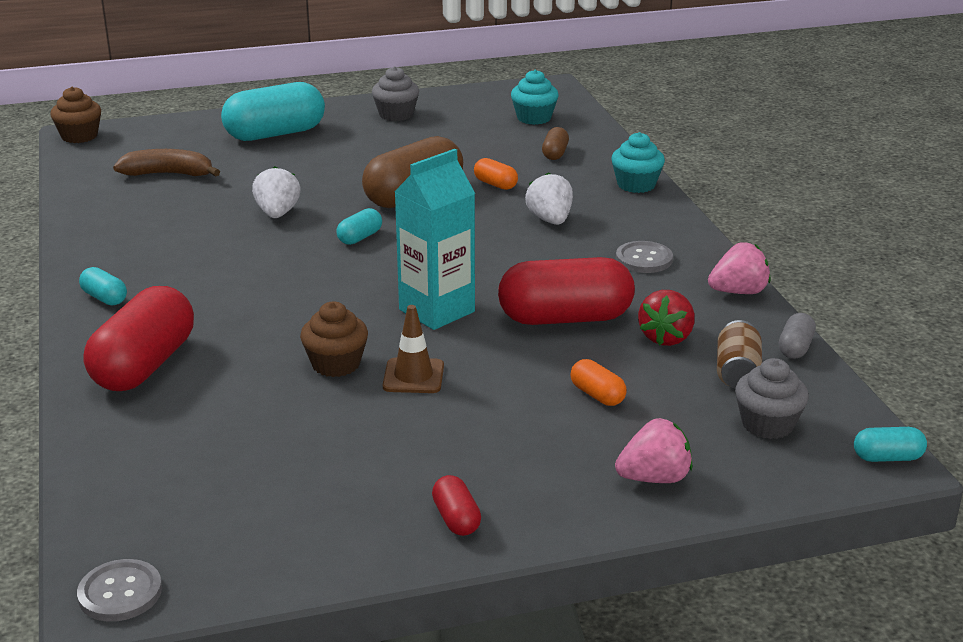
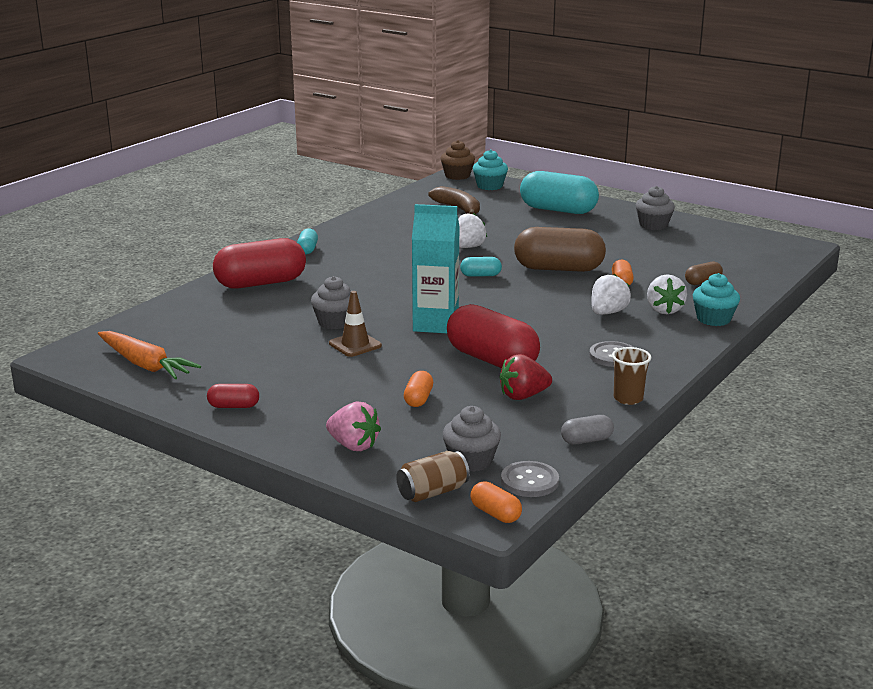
camera: 50 degrees right, 5 degrees down
grey button [77,559,162,622] -> grey button moved to [501,461,559,497]
brown cupcake [300,301,368,377] -> grey cupcake [311,276,352,329]
red capsule [432,475,481,536] -> red capsule turned 60 degrees clockwise [207,384,259,408]
turquoise cupcake [511,70,559,125] -> turquoise cupcake moved to [473,150,508,190]
pink strawberry [708,242,770,294] -> brown cup [612,347,651,405]
brown can [717,320,762,388] -> brown can moved to [396,451,470,502]
turquoise capsule [854,427,927,462] -> orange capsule [471,481,522,523]
none -> orange carrot [98,331,201,379]
none -> white strawberry [647,274,687,314]

